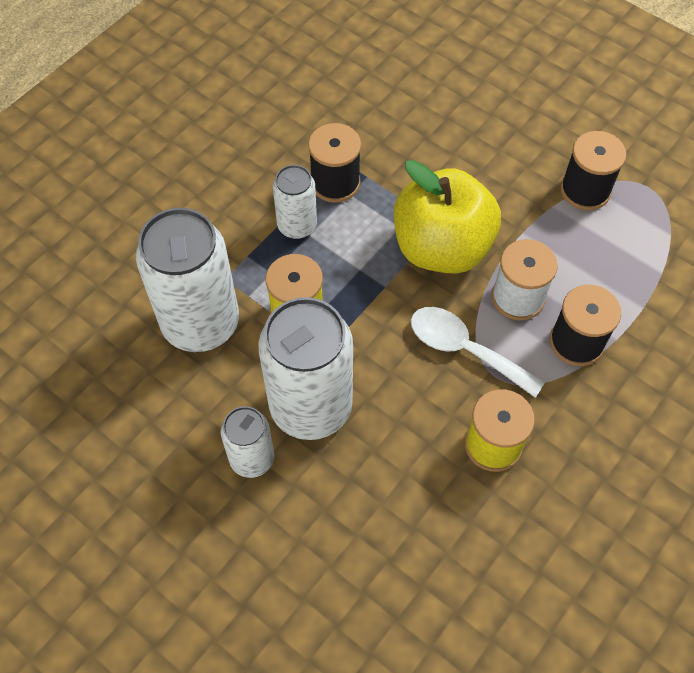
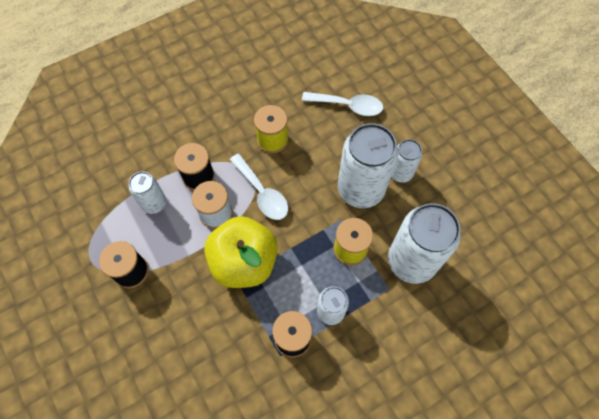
camera: 160 degrees left, 5 degrees up
none -> white can [129,171,166,214]
none -> white spoon [302,92,383,116]

